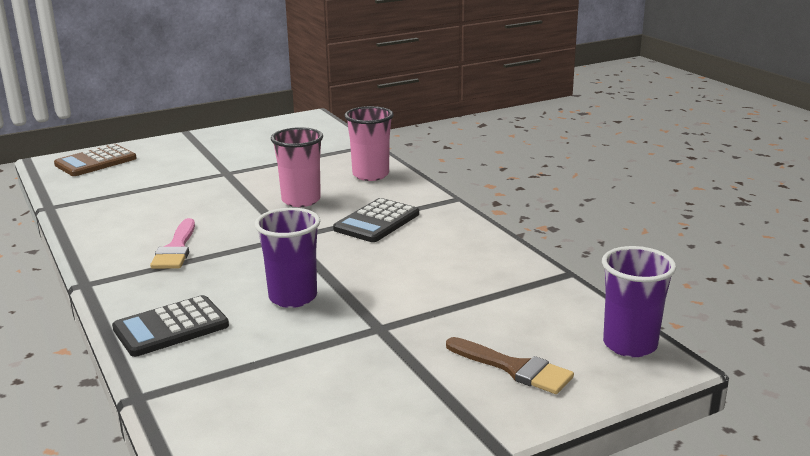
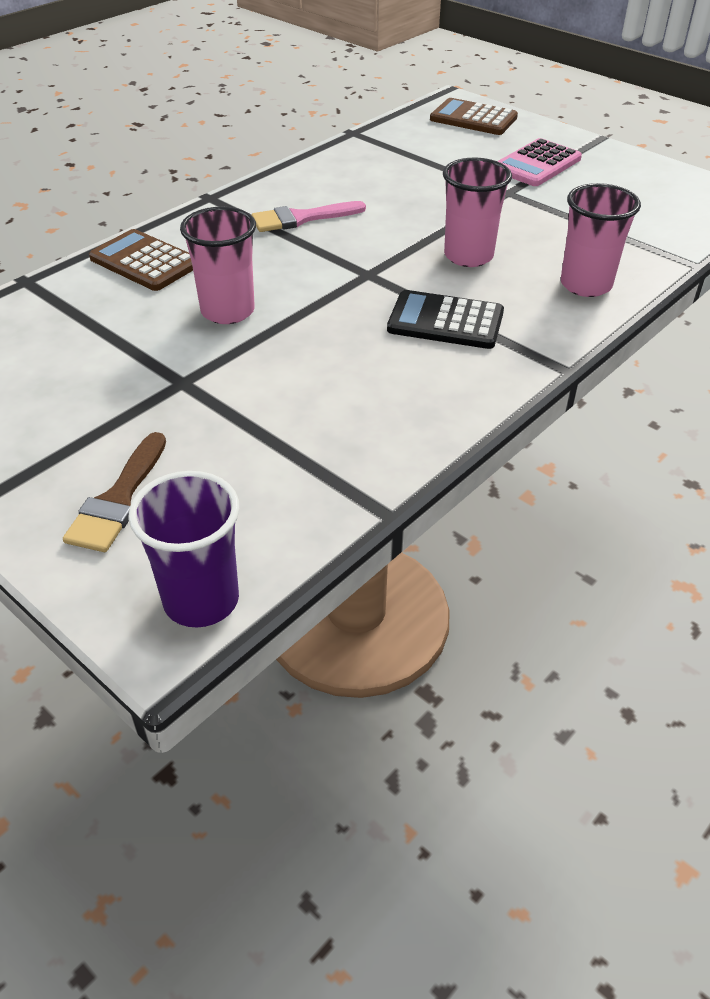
camera: 70 degrees right, 20 degrees up
black calculator [112,295,229,357] -> brown calculator [89,229,193,291]
purple cup [255,208,320,308] -> pink cup [180,207,256,324]
none -> pink calculator [498,138,582,186]

